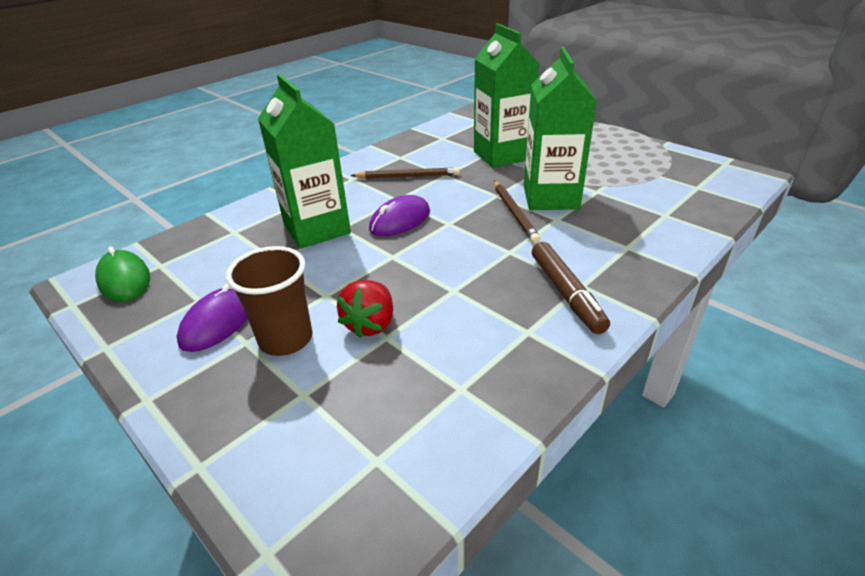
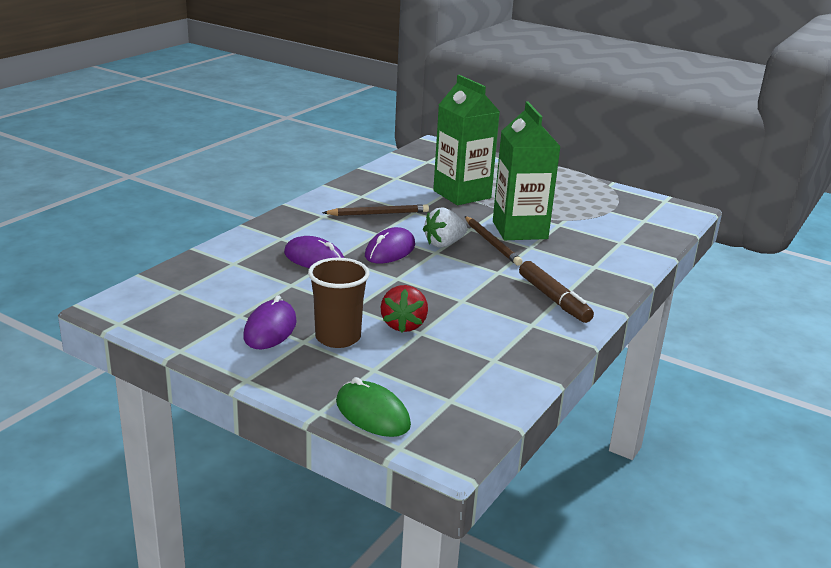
camera: 15 degrees left, 10 degrees down
green mouse [95,246,150,302] -> green mouse moved to [336,377,411,437]
green carton [258,74,351,249] -> purple mouse [284,236,344,268]
none -> white strawberry [423,207,467,248]

